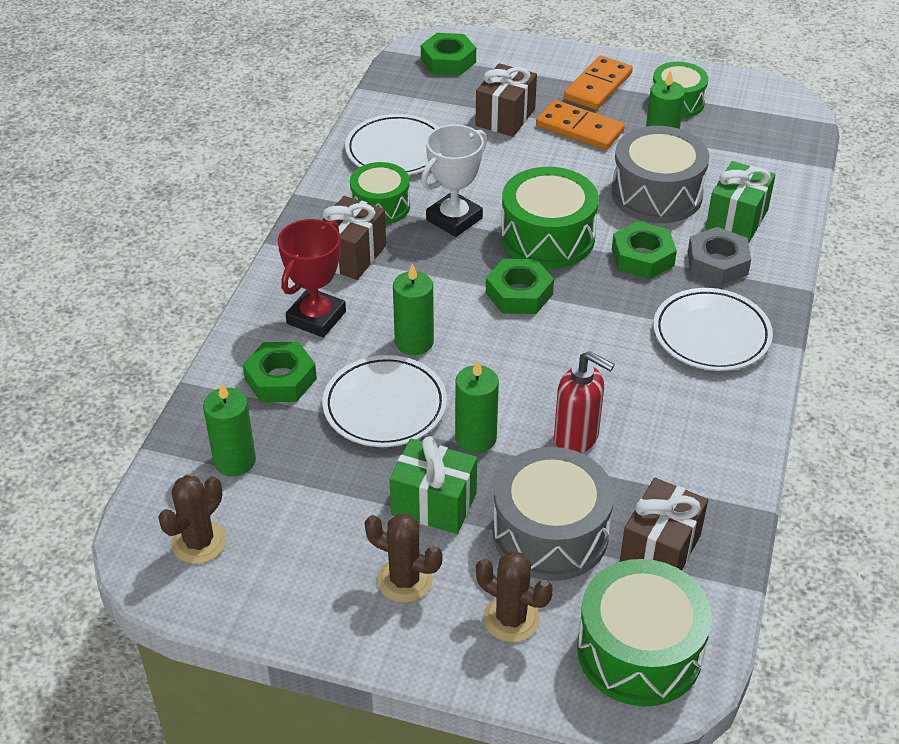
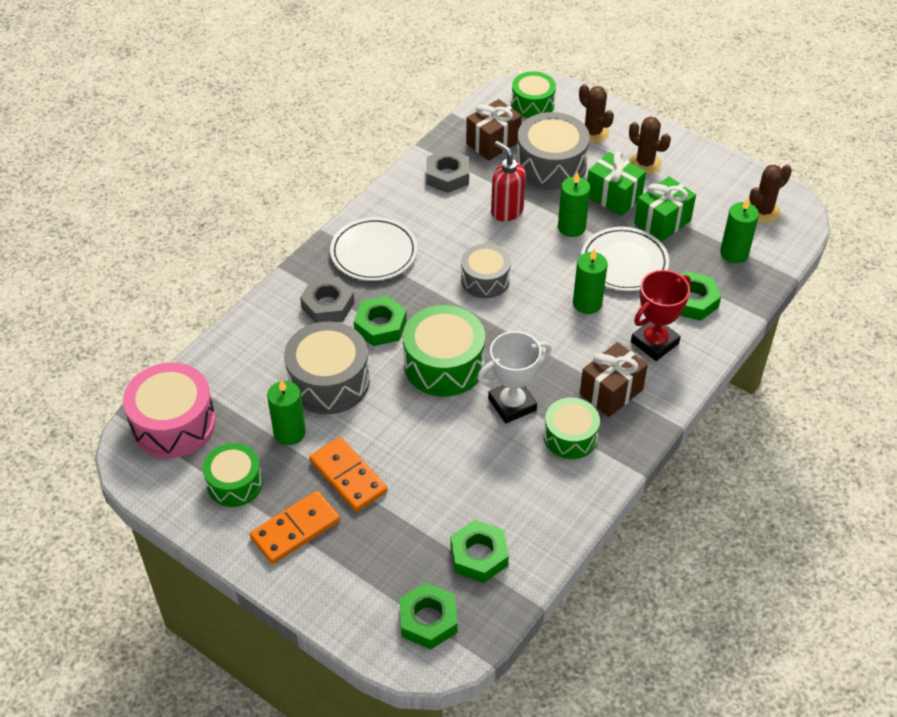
camera: 160 degrees left, 5 degrees up
white plate [345,114,438,175] -> none
brown gift [475,63,537,137] -> none
green nut [486,259,554,314] -> green nut moved to [451,520,509,583]
green drum [577,559,712,706] -> green drum [511,71,556,118], size x0.64
green gift [706,161,776,242] -> green gift moved to [634,176,696,242]
none -> pink drum [123,362,216,458]
none -> grey nut [426,149,469,193]
none -> grey drum [461,244,511,298]

